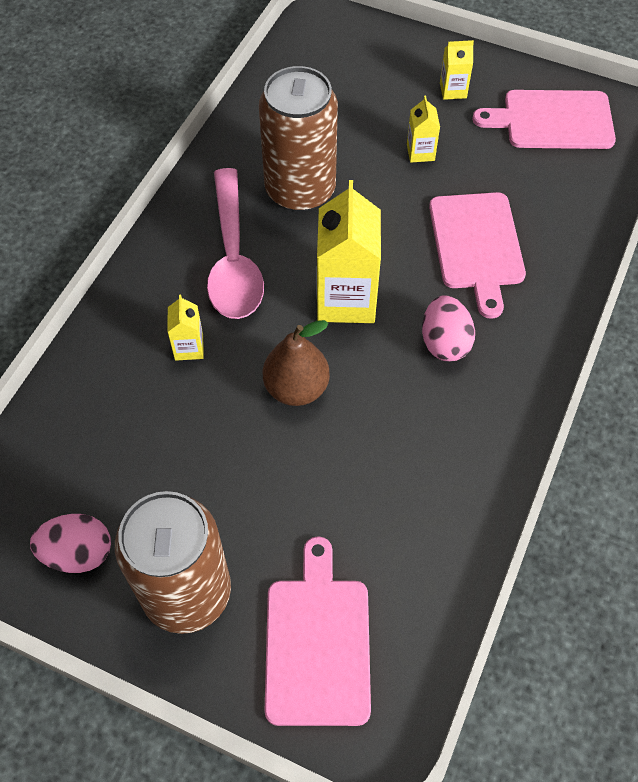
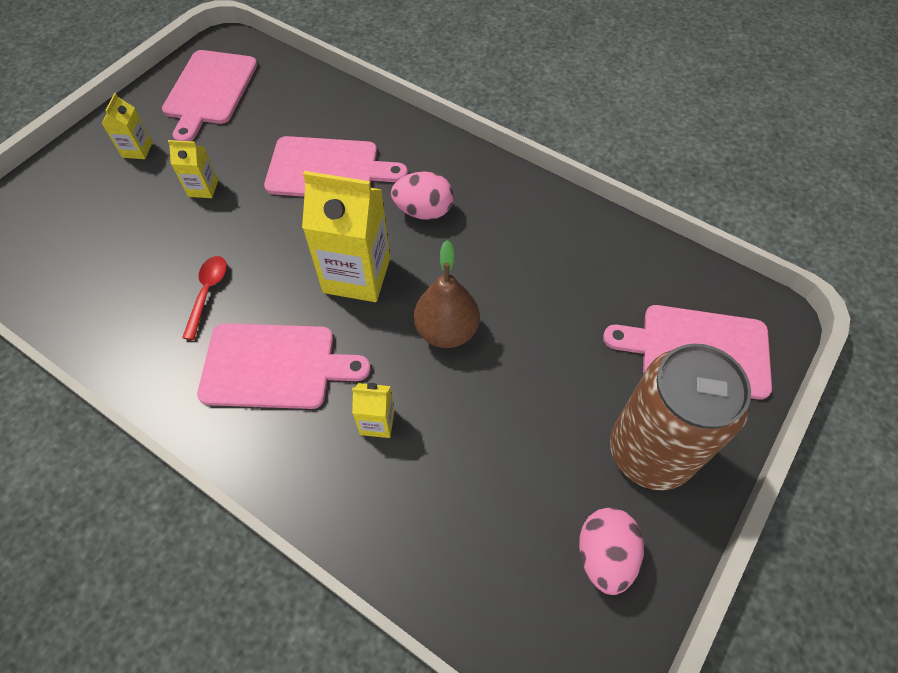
camera: 80 degrees left, 0 degrees up
pink spoon [207,168,264,319] -> pink cutting board [197,323,370,409]
brown can [259,66,338,212] -> red spoon [182,256,227,340]

